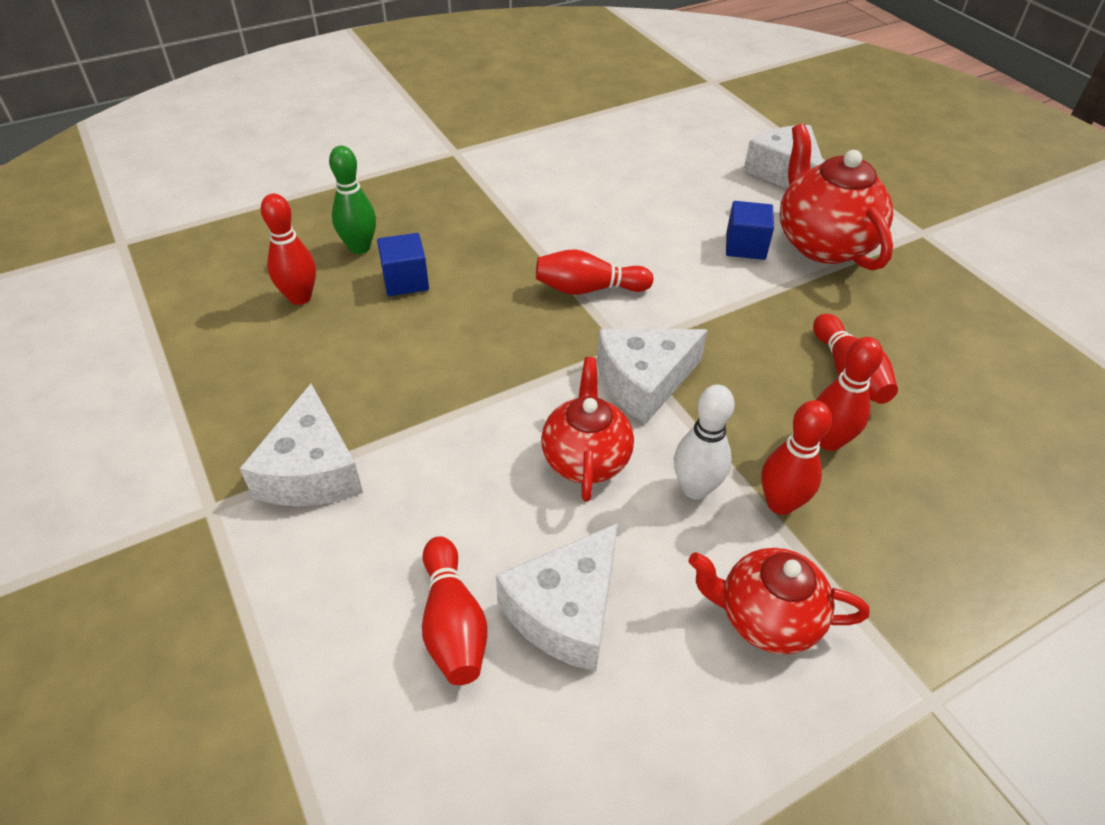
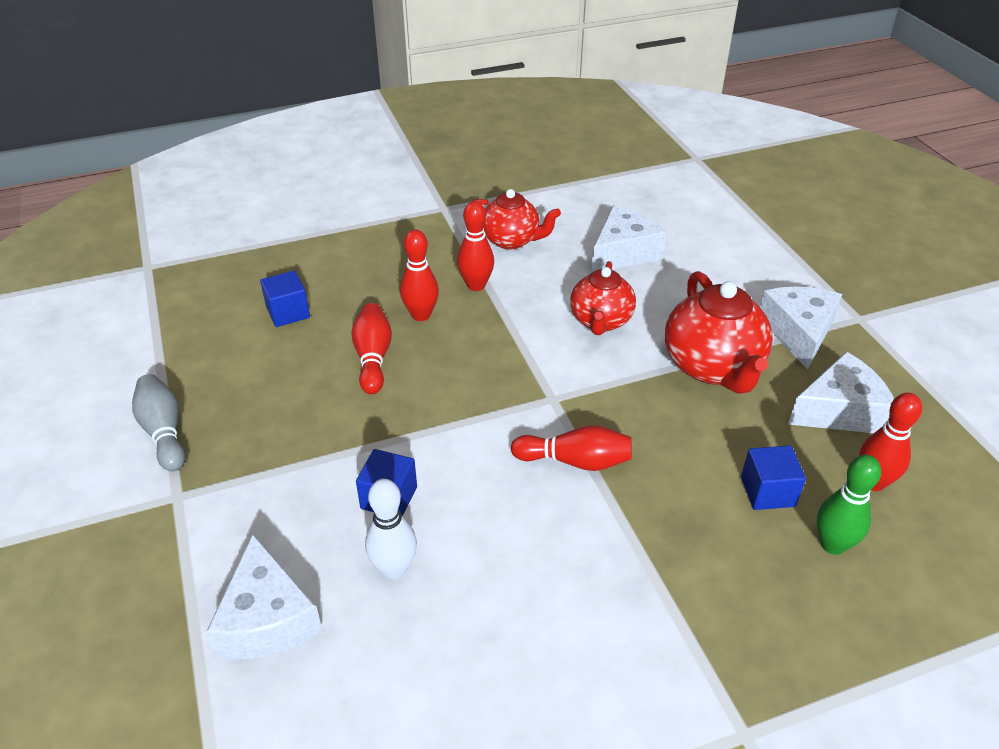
camera: 170 degrees left, 5 degrees down
red bowling pin [422,536,487,685] -> none
white cheese [597,329,708,424] -> white cheese moved to [788,352,894,433]
white bowling pin [674,385,735,499] -> white bowling pin moved to [365,479,417,579]
red teapot [779,124,893,270] -> red teapot moved to [665,271,773,394]
none -> grey bowling pin [132,374,185,471]
none -> blue cube [260,270,310,327]

